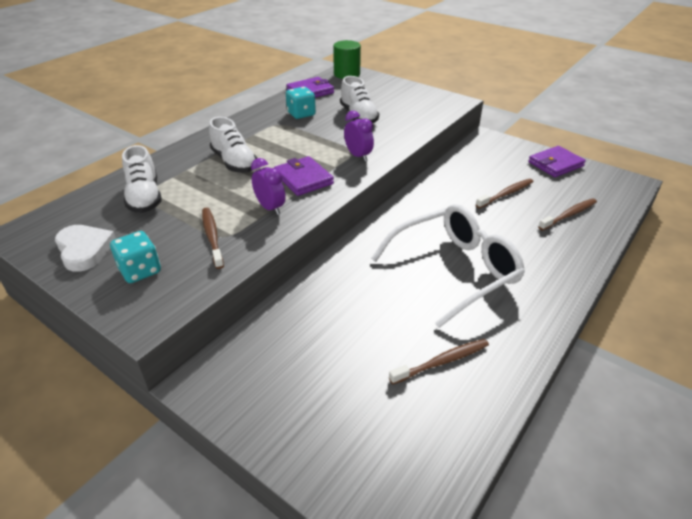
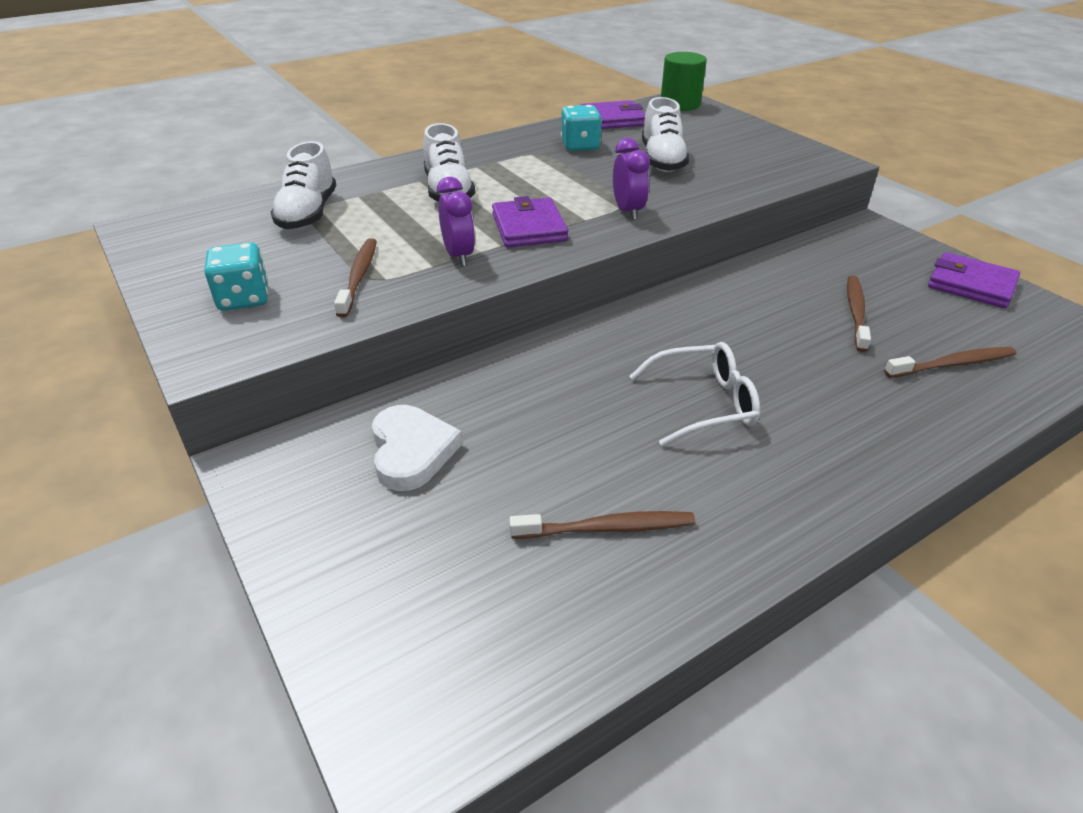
camera: 20 degrees right, 0 degrees up
white heart [55,225,116,272] -> white heart moved to [372,405,462,491]
white glasses [371,204,525,328] -> white glasses [629,342,760,446], size x0.59
brown toothbrush [476,179,533,209] -> brown toothbrush turned 60 degrees counterclockwise [847,276,871,352]
purple wallet [528,146,586,177] -> purple wallet turned 45 degrees clockwise [928,252,1020,308]

